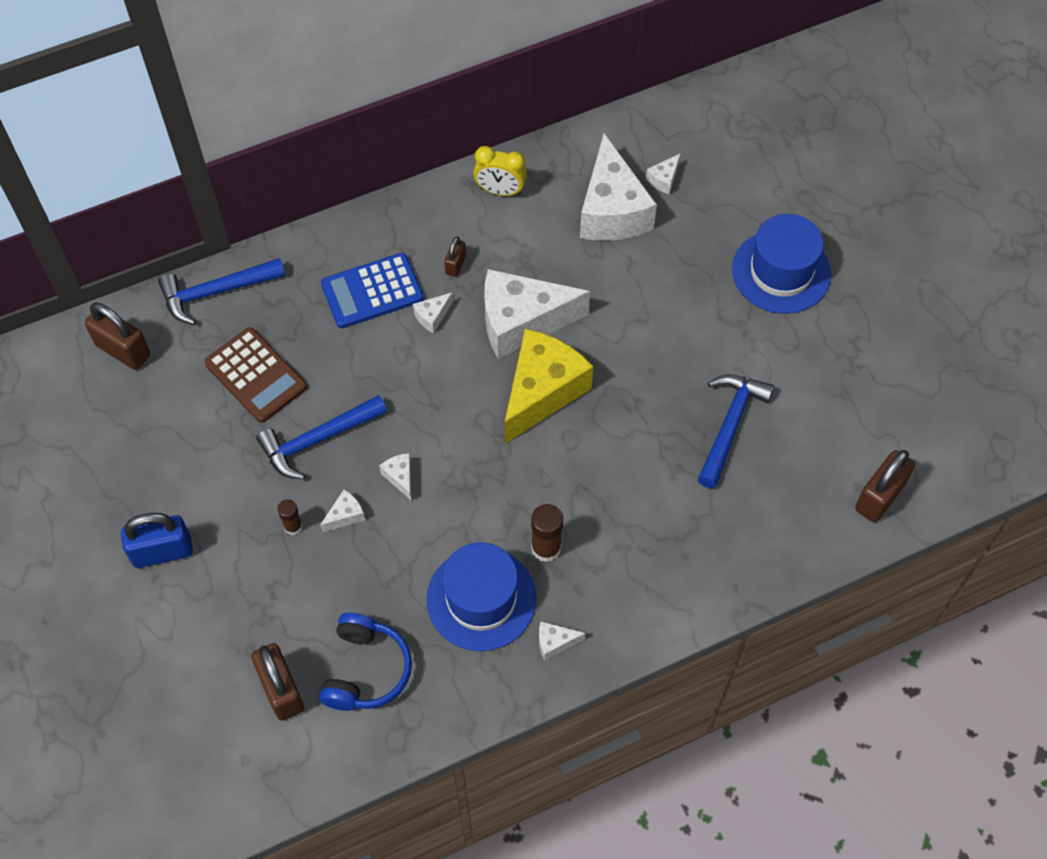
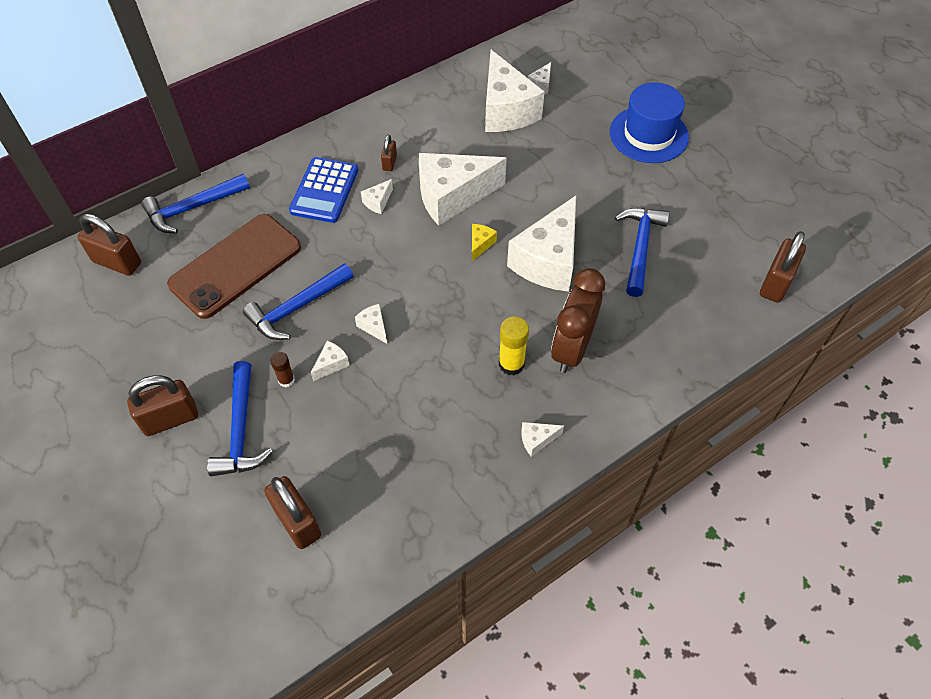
camera: 10 degrees left, 5 degrees down
blue padlock [121,513,193,568] -> brown padlock [127,375,198,436]
brown calculator [205,327,307,423] -> brown phone [167,214,301,319]
blue headphones [319,613,412,711] -> none
blue calculator [321,253,424,328] -> blue calculator turned 45 degrees counterclockwise [289,157,358,223]
blue hat [426,542,536,651] -> none
yellow clock [473,146,527,196] -> none
yellow cheese [505,329,593,444] -> yellow cheese [472,224,497,261], size x0.40
brown glue stick [531,504,563,562] -> yellow glue stick [499,316,529,375]
none -> blue hammer [207,361,273,476]
none -> white cheese [507,196,576,292]
none -> brown clock [551,268,605,373]

